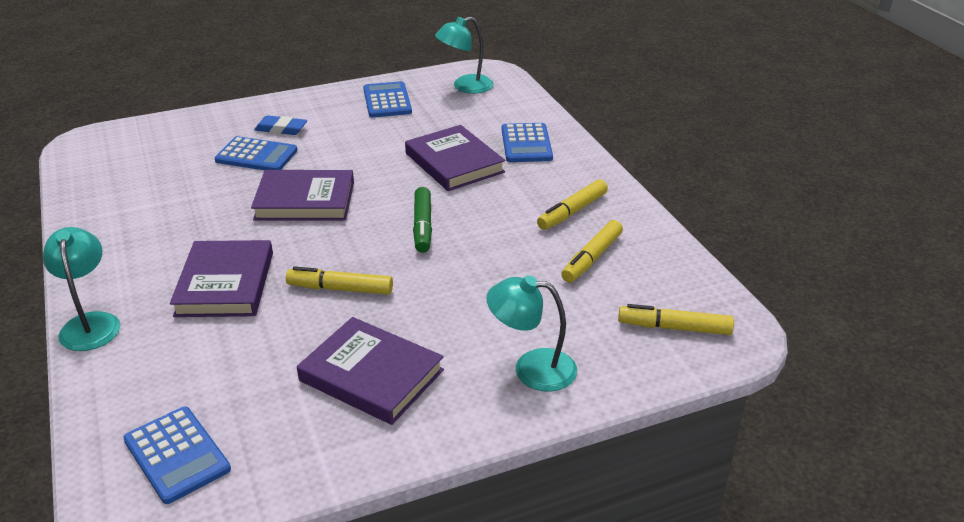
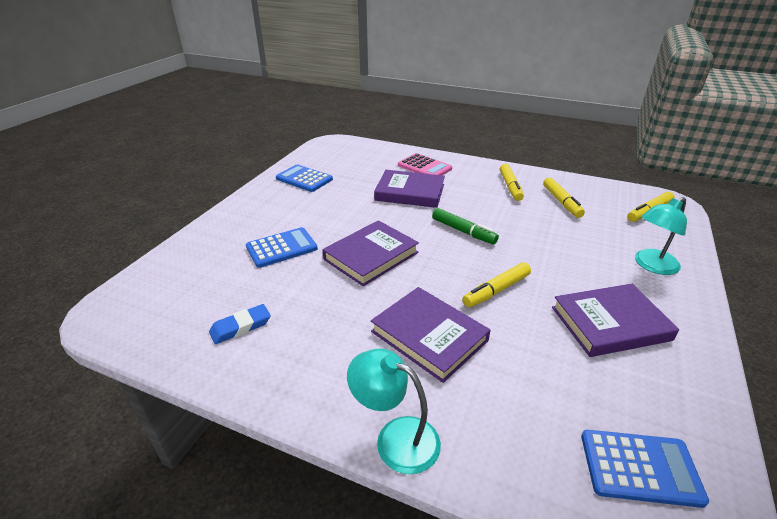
camera: 45 degrees left, 0 degrees up
blue eraser [254,115,307,135] -> blue eraser moved to [209,304,271,344]
turquoise lamp [435,17,494,94] -> none
blue calculator [502,123,553,162] -> pink calculator [398,153,452,175]

